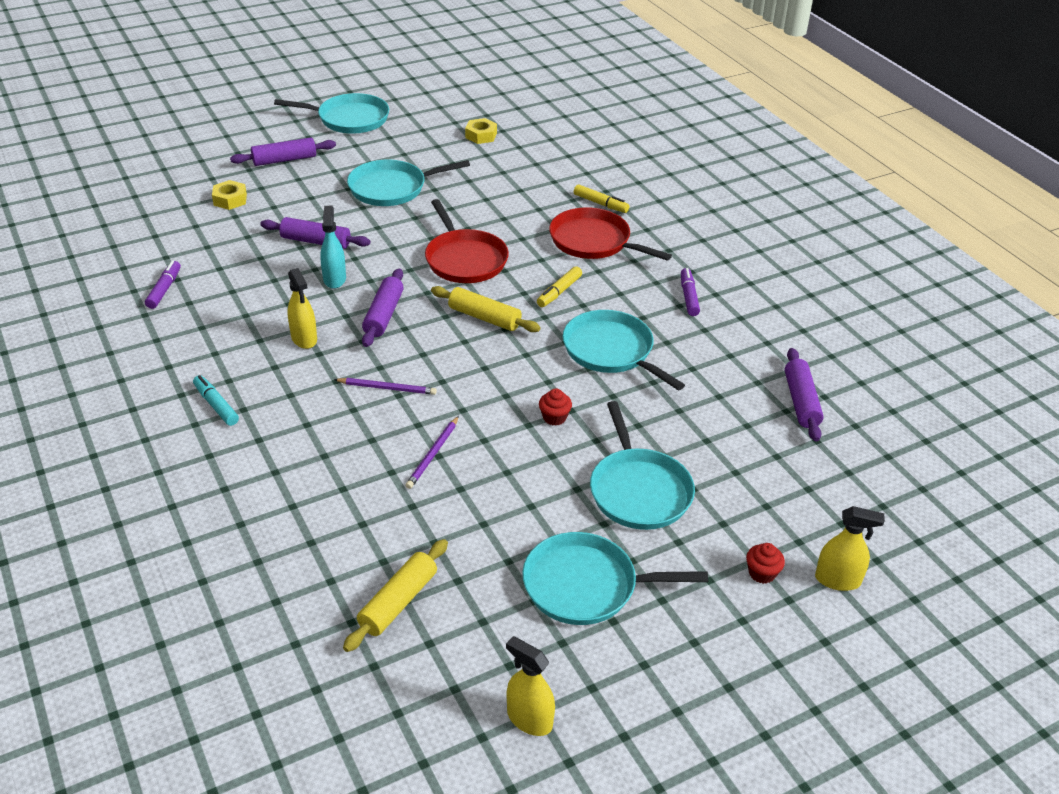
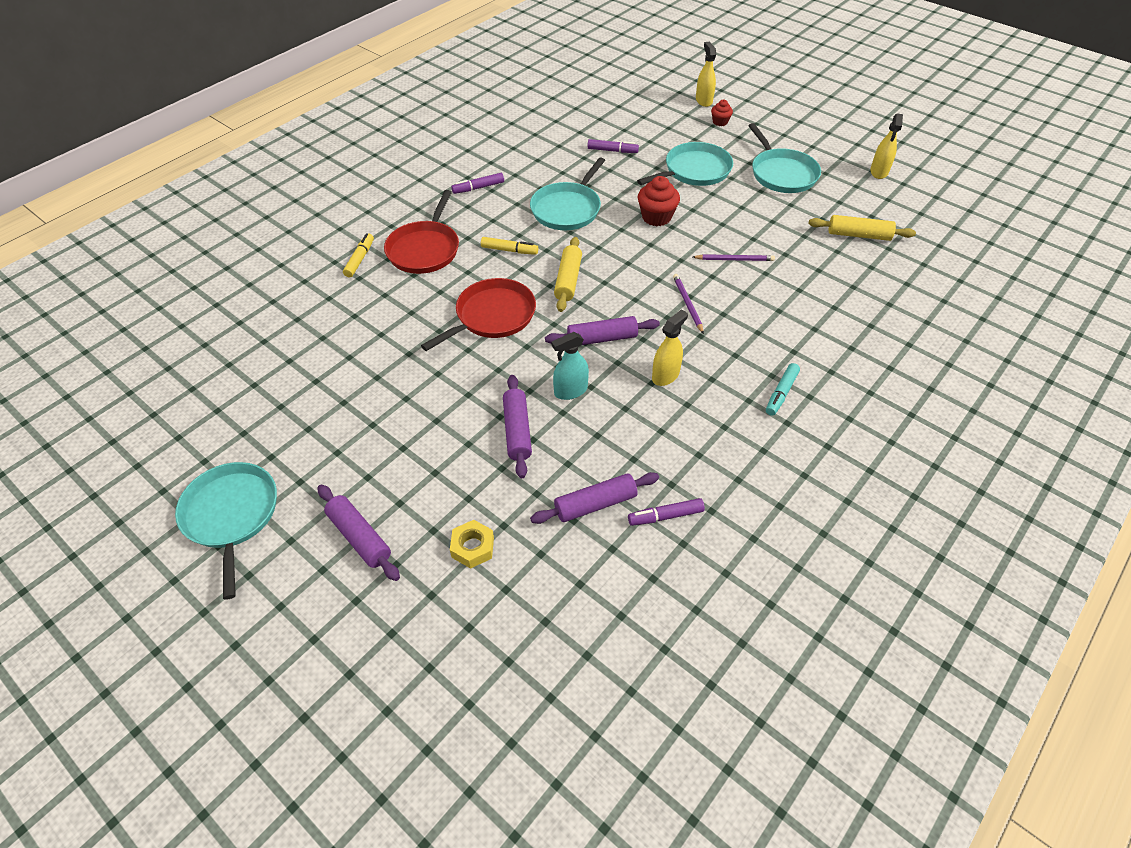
camera: 110 degrees left, 10 degrees up
turquoise pan [347,160,470,206] -> none
yellow nut [465,118,497,144] -> none
red cupcake [539,388,572,426] -> red cupcake [638,176,680,226], size x1.72
purple rolling pin [785,348,824,442] -> purple rolling pin moved to [530,472,659,524]
none -> purple marker [587,139,639,153]

